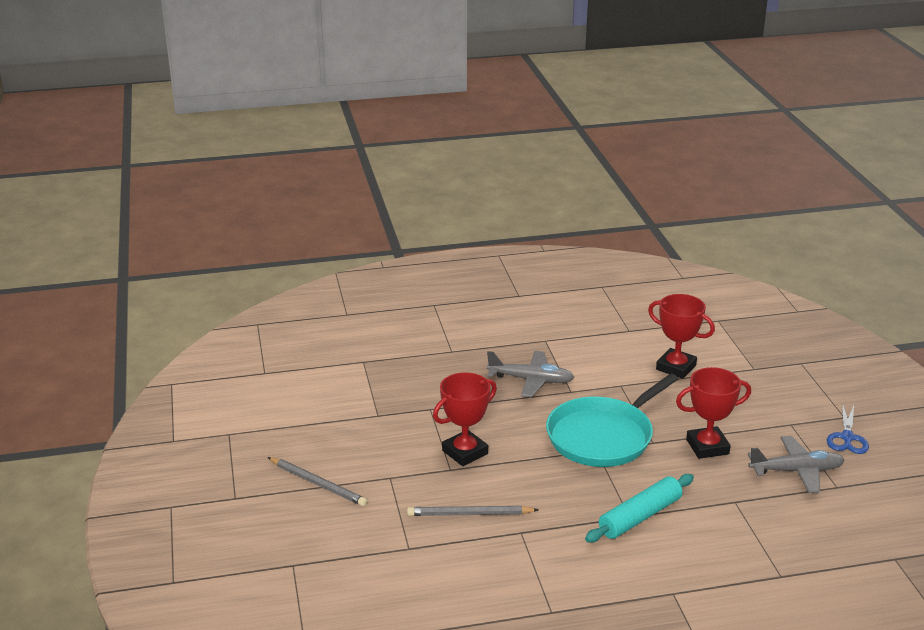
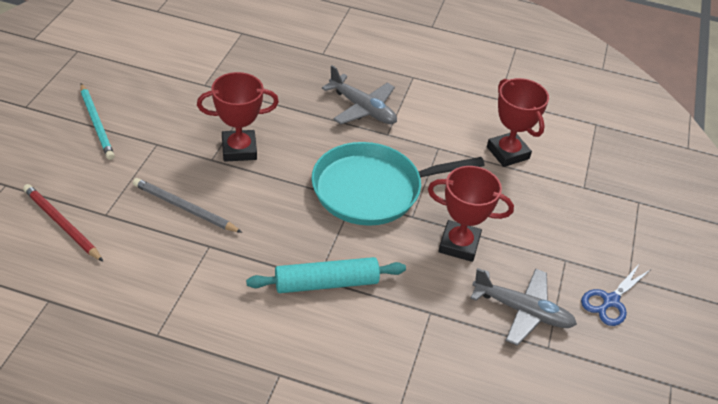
camera: 25 degrees right, 15 degrees up
grey pencil [268,457,367,506] -> turquoise pencil [80,83,115,160]
none -> red pencil [23,184,103,262]

